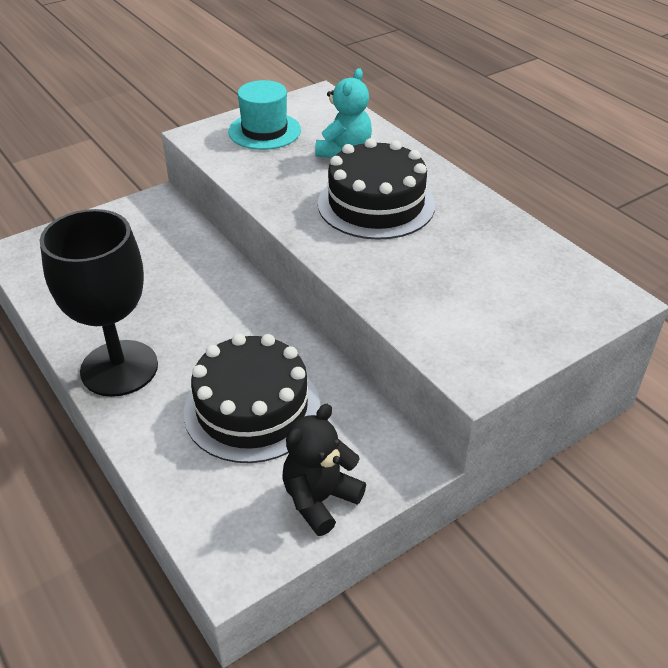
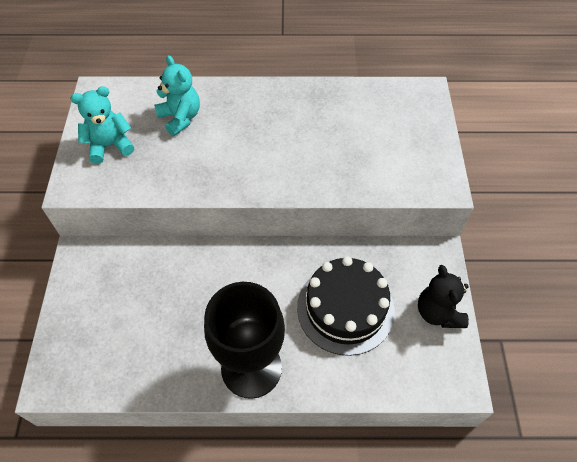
camera: 55 degrees left, 15 degrees up
turquoise hat [228,80,301,150] -> turquoise teddy bear [70,86,134,164]
black cake [318,138,435,240] -> none

